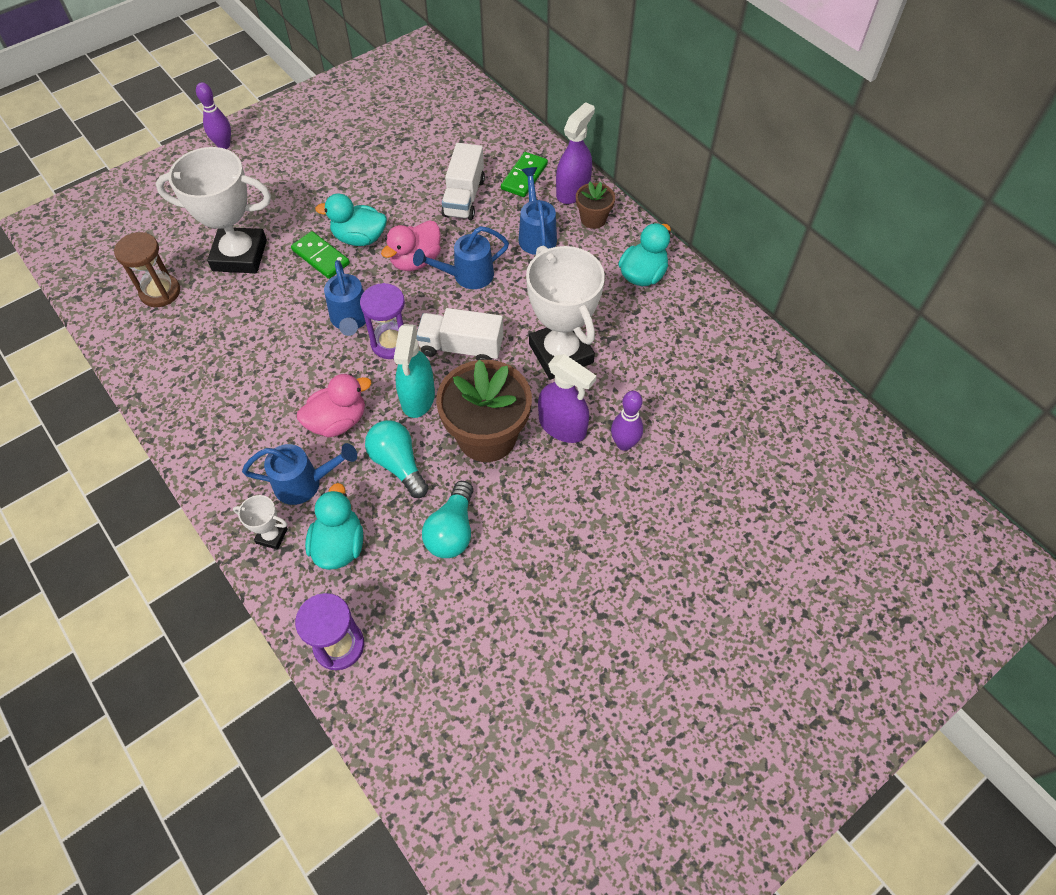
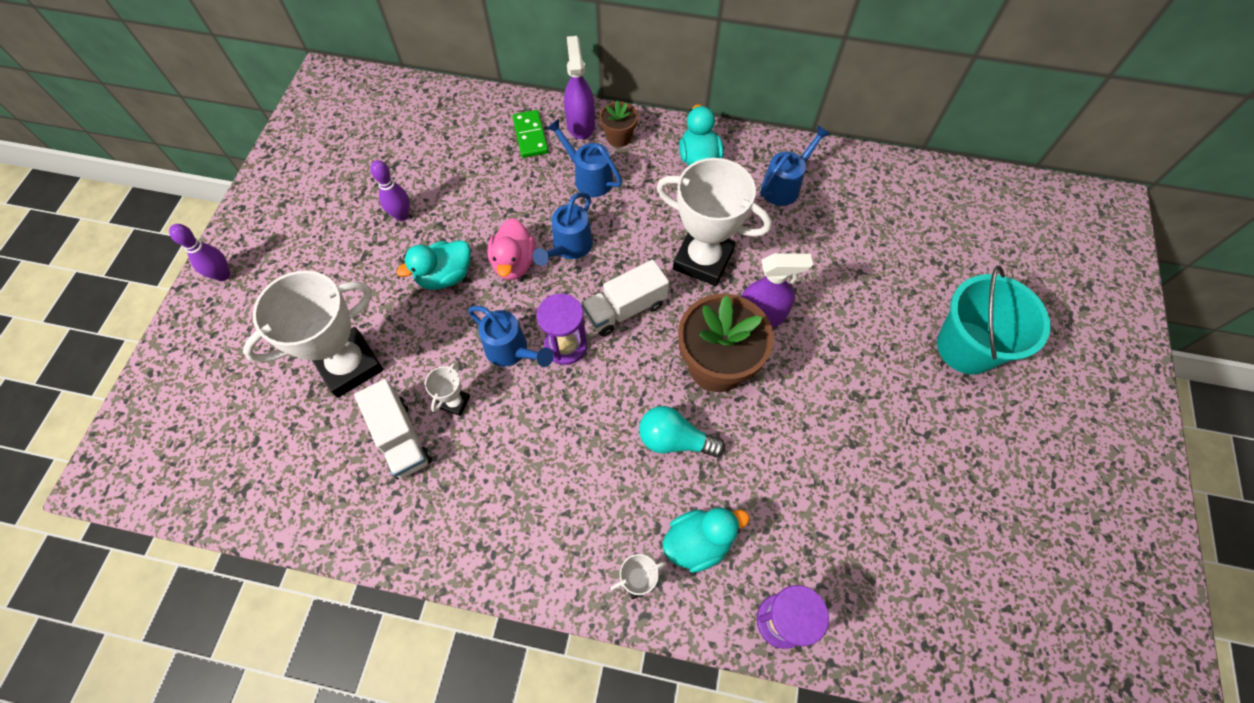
camera: 40 degrees left, 5 degrees up
brown hourglass [114,232,180,307] -> none
blue watering can [242,443,357,505] -> blue watering can moved to [760,125,831,206]
green domino [291,231,350,279] -> none
pink duck [297,374,372,437] -> none
turquoise duck [305,483,363,570] -> turquoise duck turned 105 degrees clockwise [663,507,750,573]
turquoise spray bottle [394,324,435,418] -> none
turquoise light bulb [422,481,473,558] -> none
white truck [441,143,485,220] -> white truck moved to [354,379,432,480]
purple bowling pin [611,391,643,451] -> purple bowling pin moved to [370,160,410,221]
none -> white trophy [425,362,470,416]
none -> turquoise bucket [937,266,1051,374]

